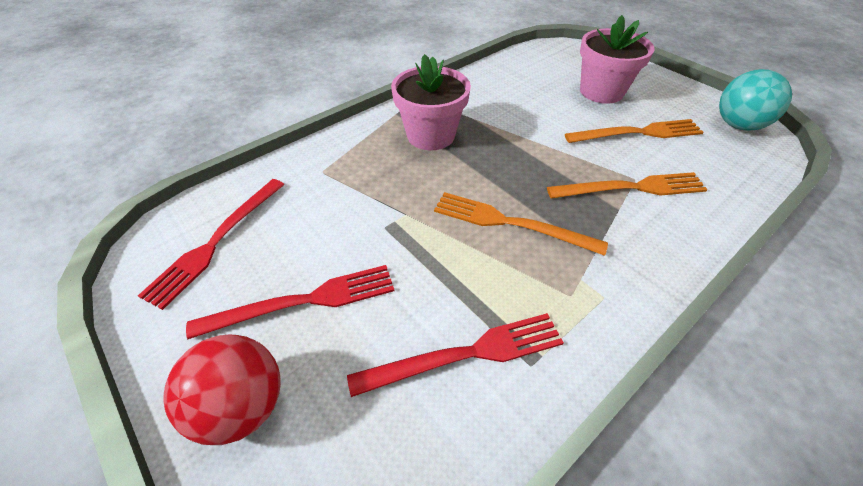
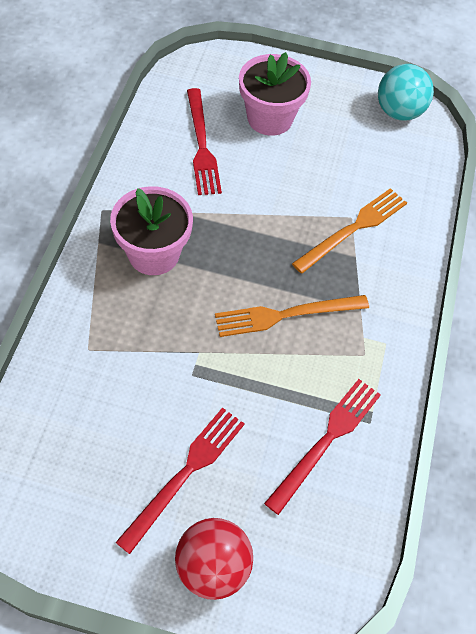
camera: 40 degrees left, 10 degrees up
red fork [138,179,285,310] -> red fork moved to [187,88,222,195]
orange fork [565,119,704,143] -> none

